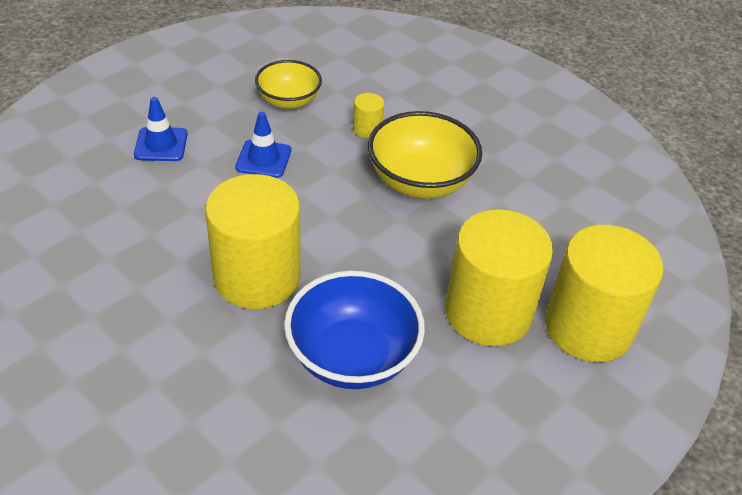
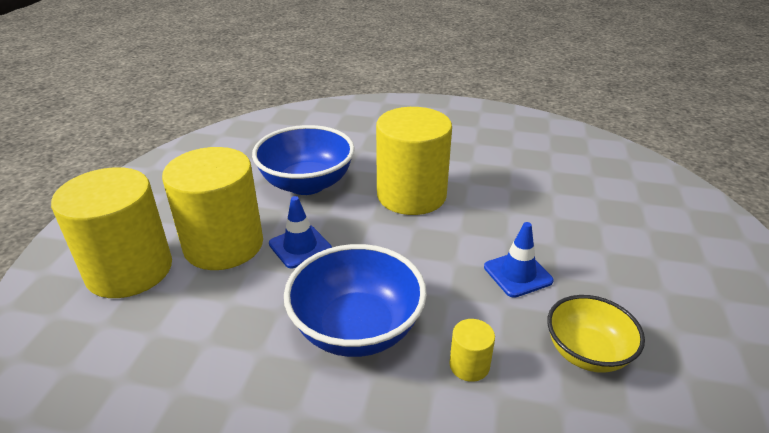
camera: 150 degrees right, 10 degrees down
blue traffic cone [134,97,188,161] -> blue traffic cone moved to [269,196,332,268]
yellow bowl [368,111,482,199] -> blue bowl [284,244,427,357]

